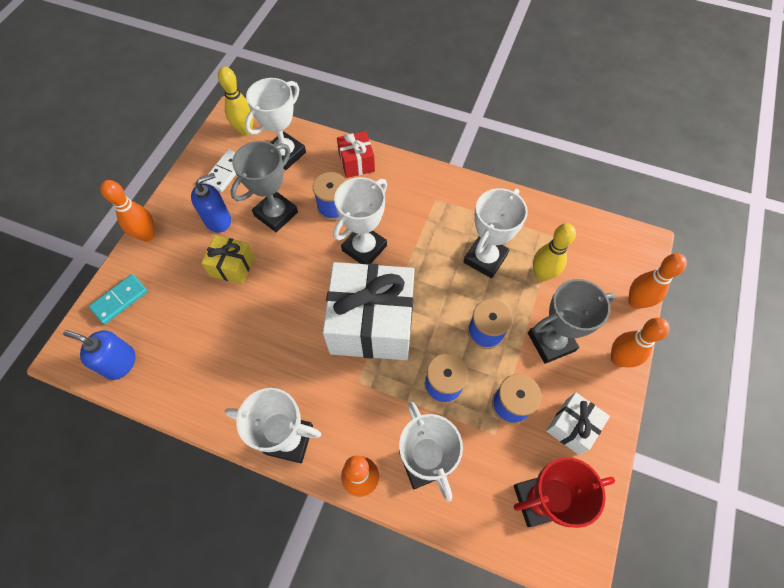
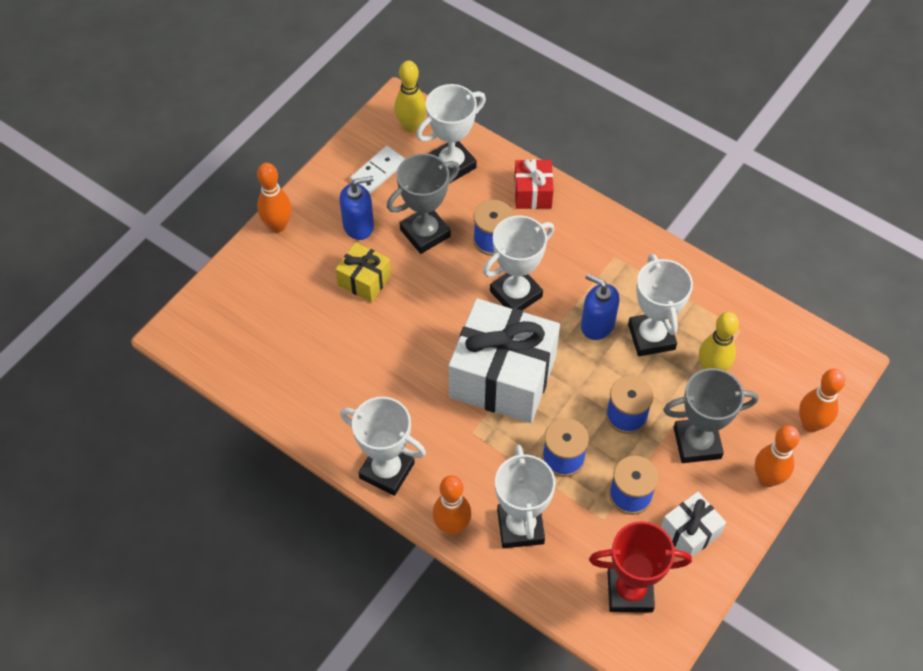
camera: 15 degrees right, 5 degrees down
blue soap dispenser [63,330,136,380] -> blue soap dispenser moved to [581,274,620,340]
turquoise domino [88,274,148,324] -> none
white trophy [463,188,528,278] -> white trophy turned 60 degrees counterclockwise [628,254,693,356]

